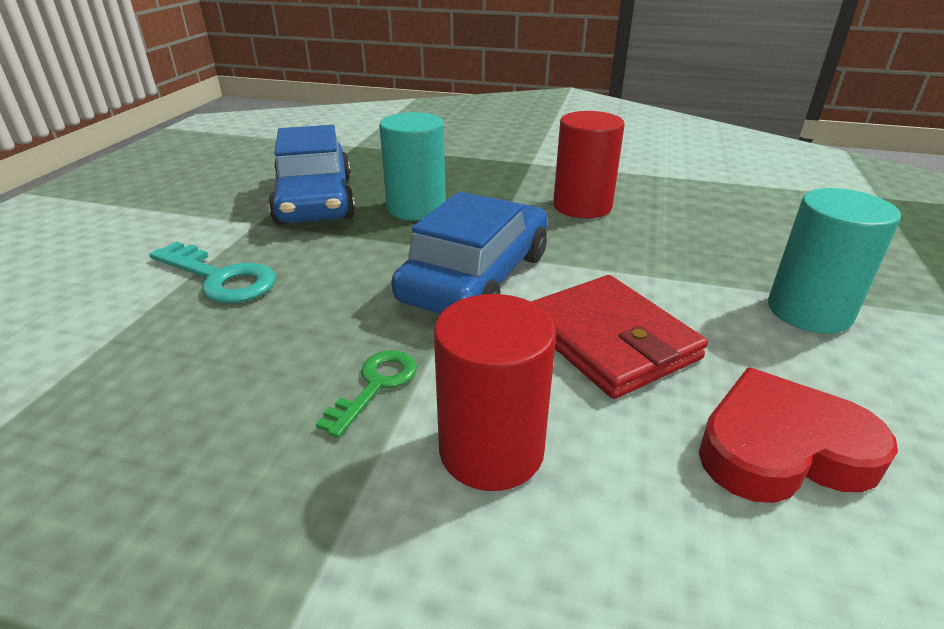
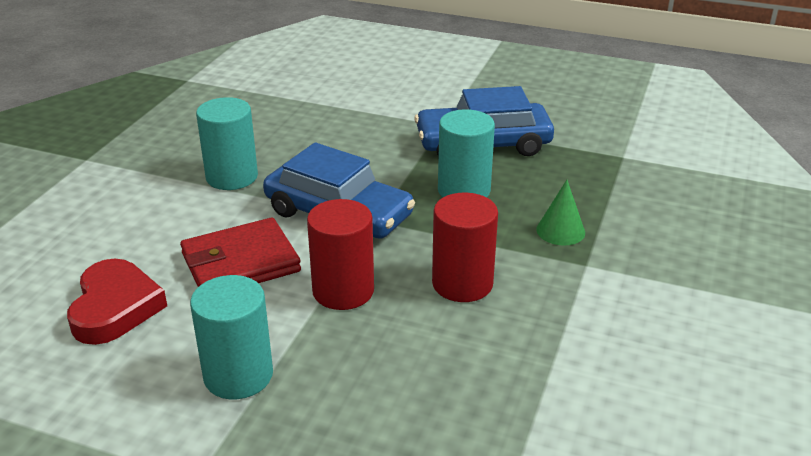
camera: 95 degrees right, 0 degrees up
turquoise key [149,242,276,304] -> none
green key [316,350,417,438] -> turquoise cylinder [196,97,258,190]
red cylinder [434,294,556,491] -> red cylinder moved to [307,199,374,310]
none -> green cone [536,180,585,246]

